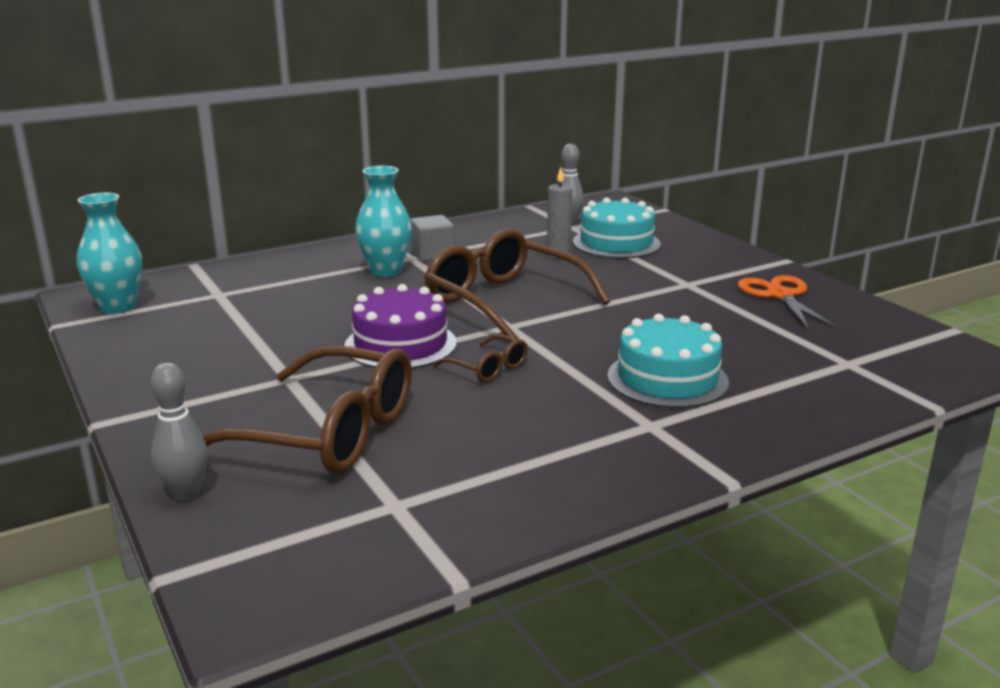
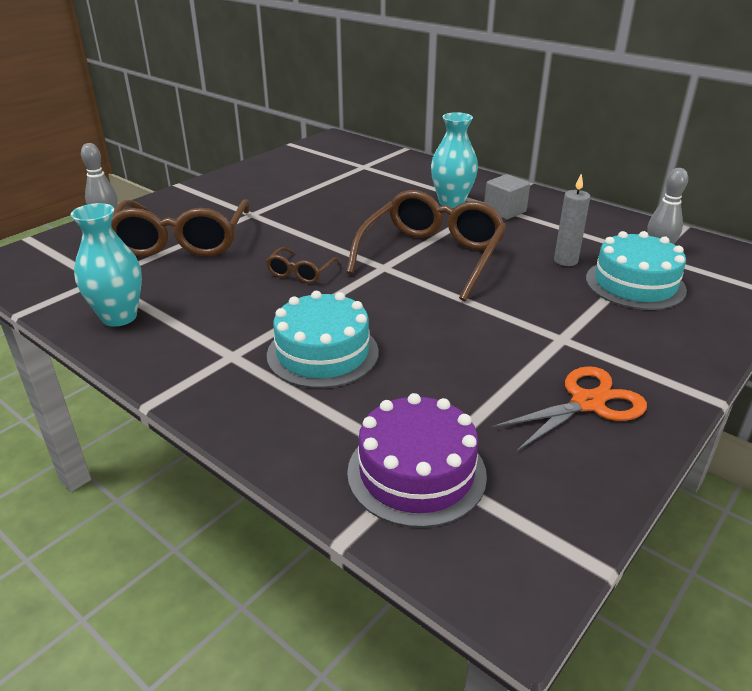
camera: 70 degrees right, 10 degrees up
turquoise vase [77,193,142,314] -> turquoise vase moved to [70,203,142,327]
purple cake [344,284,457,369] -> purple cake moved to [347,393,487,528]

